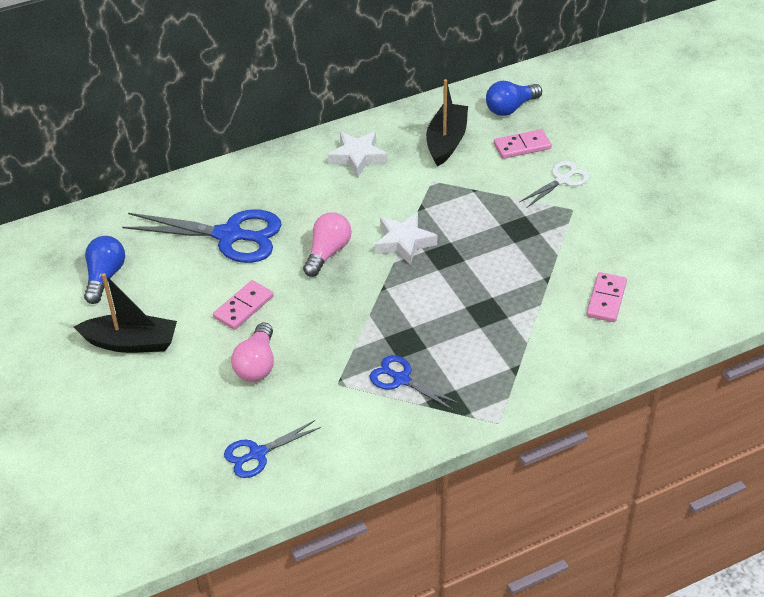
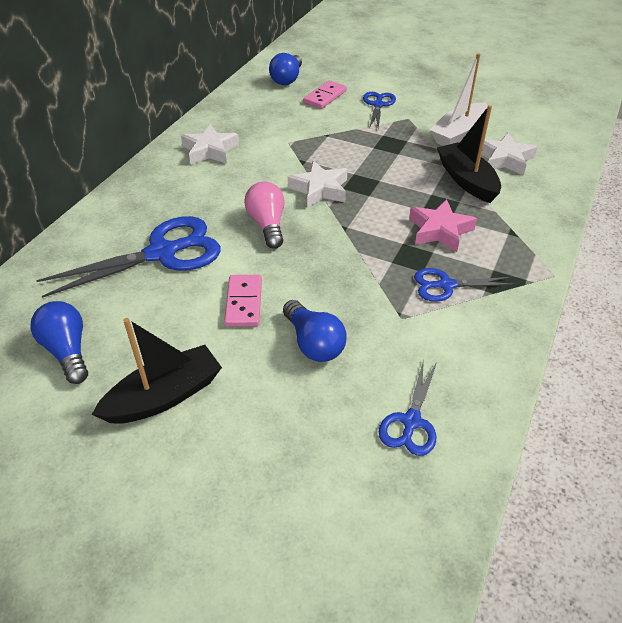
camera: 40 degrees left, 0 degrees up
pink light bulb [231,322,274,382] -> blue light bulb [283,300,347,362]
black boat [426,79,468,167] -> black boat moved to [437,105,501,203]
white scissors [519,161,590,207] -> blue scissors [363,92,396,128]
pink domino [586,272,627,322] -> white star [481,133,537,176]
none -> pink star [409,199,477,252]
none -> white boat [430,53,488,146]

